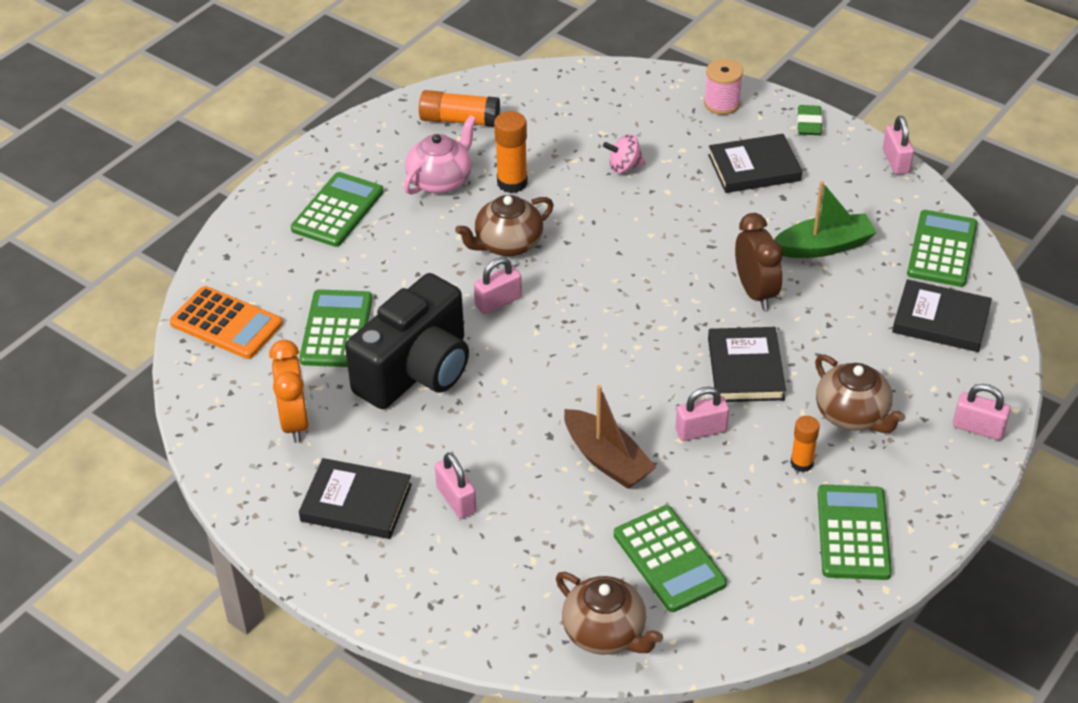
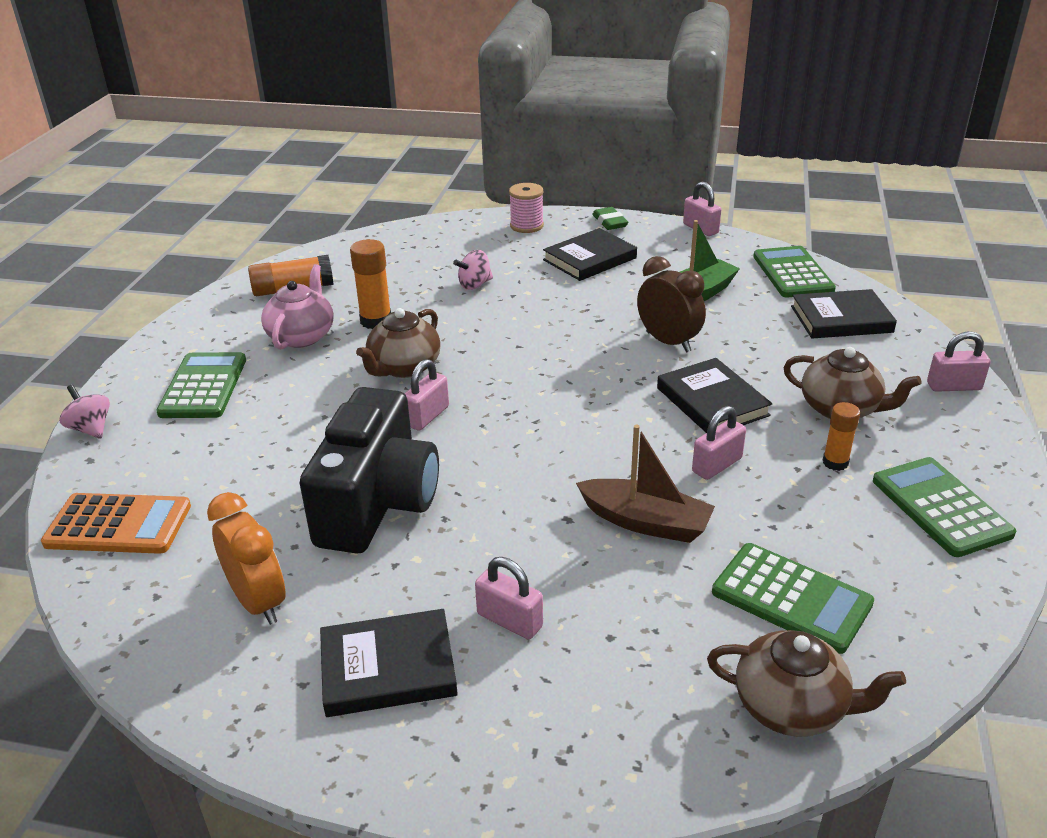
camera: 25 degrees left, 10 degrees down
green calculator [299,289,372,367] -> none
none -> pink spinning top [60,385,110,439]

